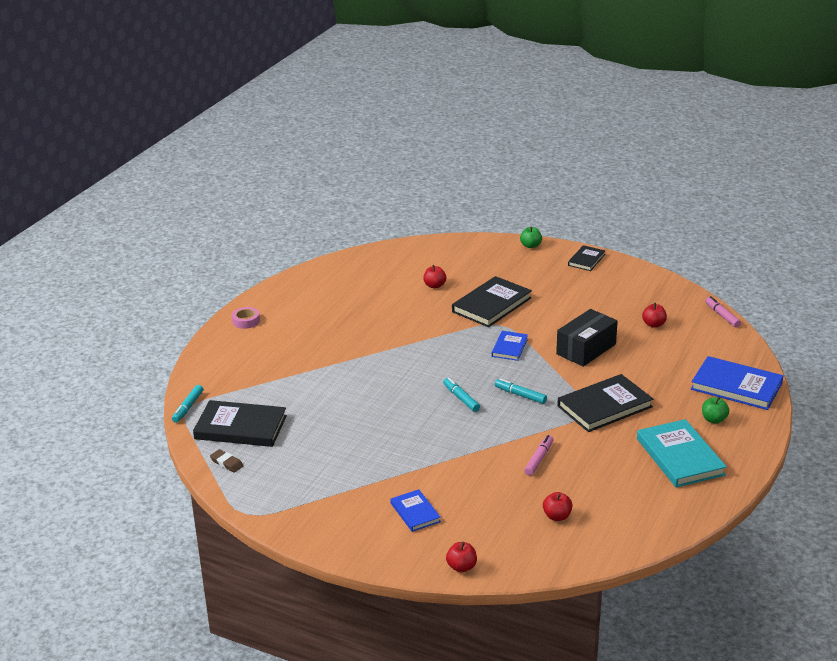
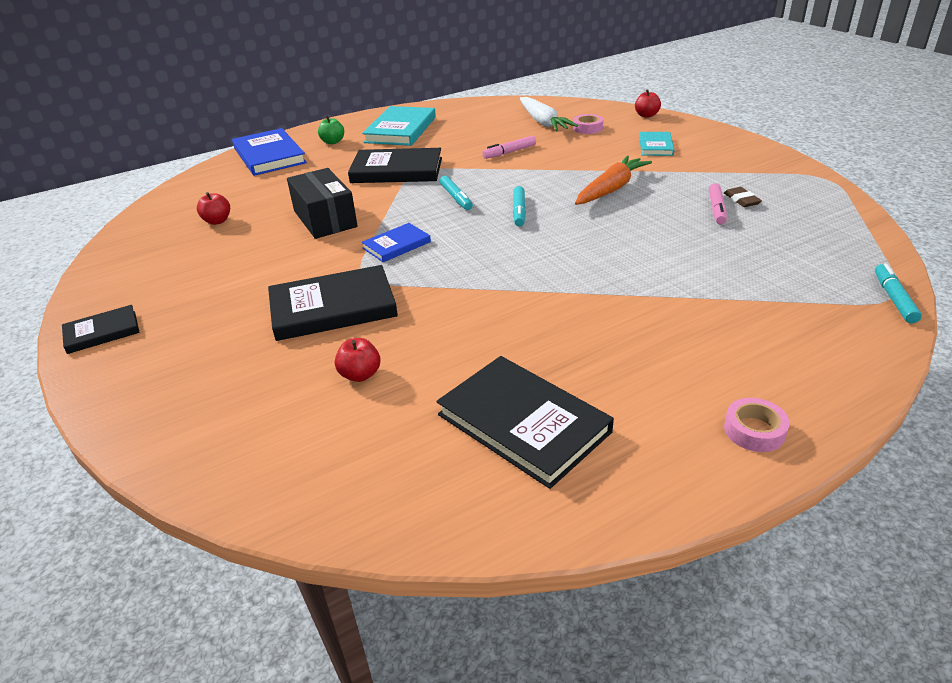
camera: 145 degrees left, 5 degrees up
turquoise marker [172,385,203,423] -> turquoise marker turned 45 degrees counterclockwise [875,263,922,323]
black book [193,400,287,447] -> black book moved to [436,356,614,489]
brown eraser [210,449,244,472] -> brown eraser moved to [724,187,762,207]
blue book [390,489,441,532] -> turquoise book [639,132,674,156]
green apple [520,227,542,248] -> none
red apple [543,492,572,521] -> white carrot [520,97,578,131]
black box [556,309,618,367] -> black box turned 75 degrees clockwise [287,168,358,239]
pink marker [705,296,741,328] -> pink marker moved to [709,183,727,225]
none -> pink tape [573,114,603,134]
none -> orange carrot [575,155,652,205]

